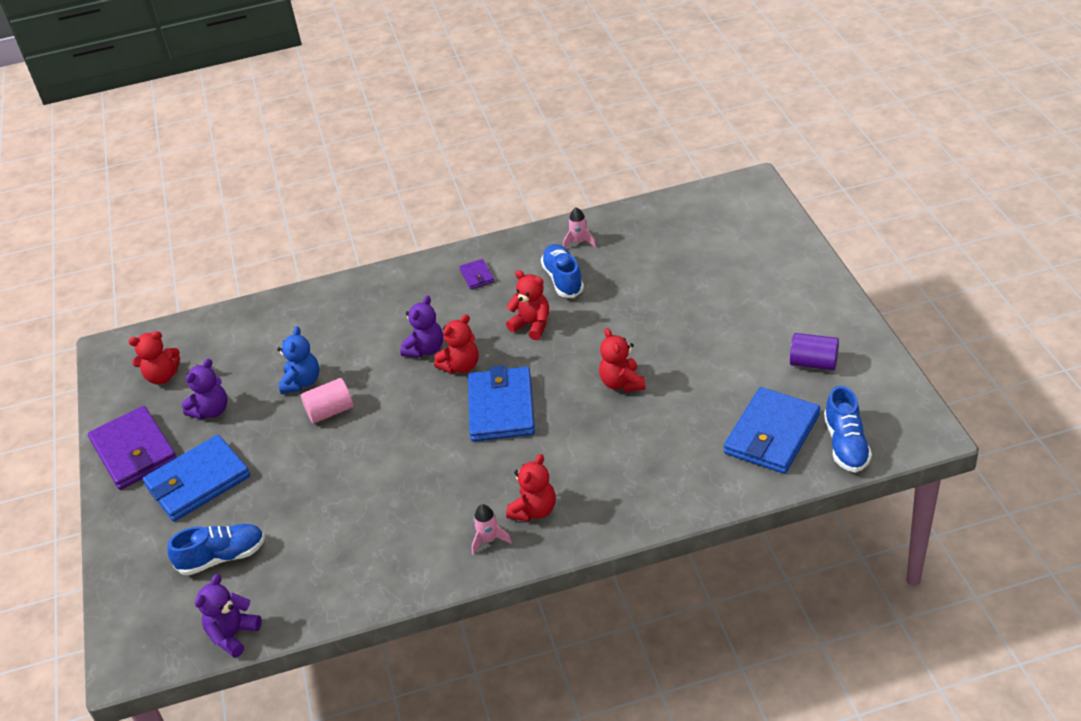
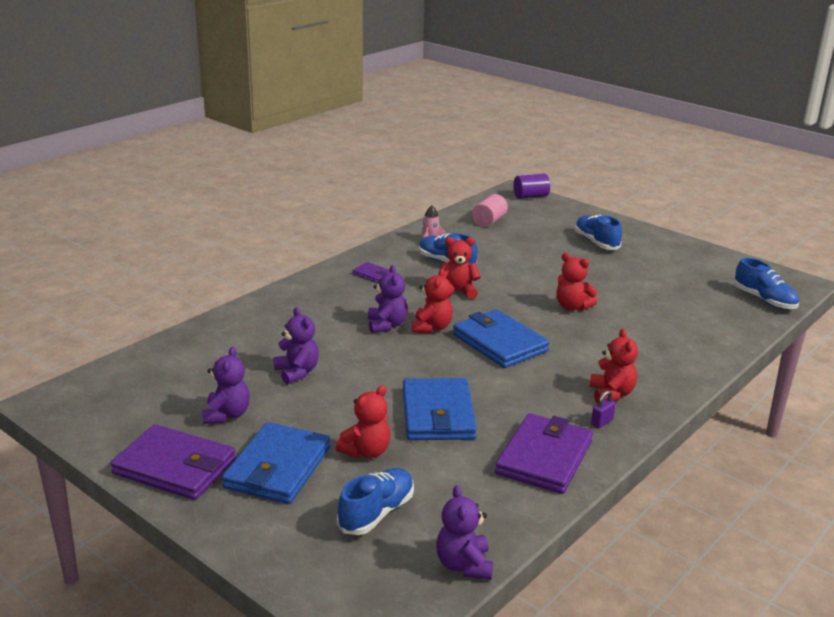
camera: 40 degrees left, 15 degrees down
red teddy bear [129,331,180,385] -> red teddy bear moved to [336,385,390,458]
blue teddy bear [277,326,319,394] -> purple teddy bear [273,307,319,384]
pink cylinder [301,378,353,423] -> pink cylinder moved to [472,194,508,227]
pink rocket [472,504,512,555] -> purple padlock [591,390,616,428]
blue wallet [724,387,820,474] -> blue wallet moved to [403,378,477,440]
purple cylinder [790,333,839,370] -> purple cylinder moved to [513,173,550,199]
none -> purple wallet [495,413,593,494]
none -> blue shoe [575,215,622,250]

